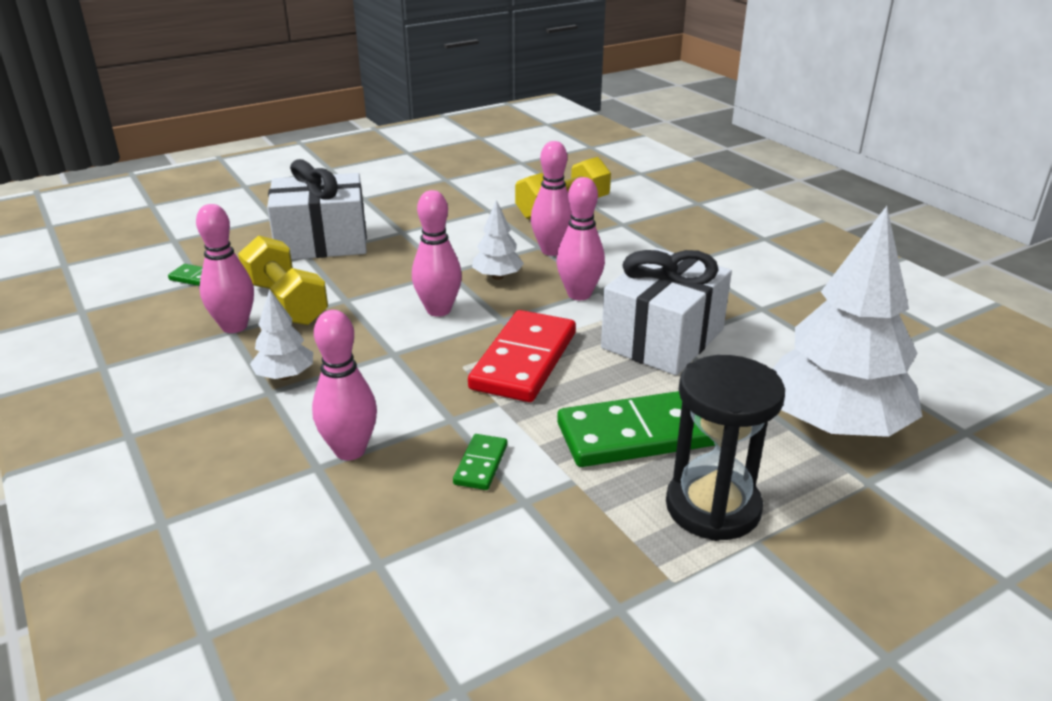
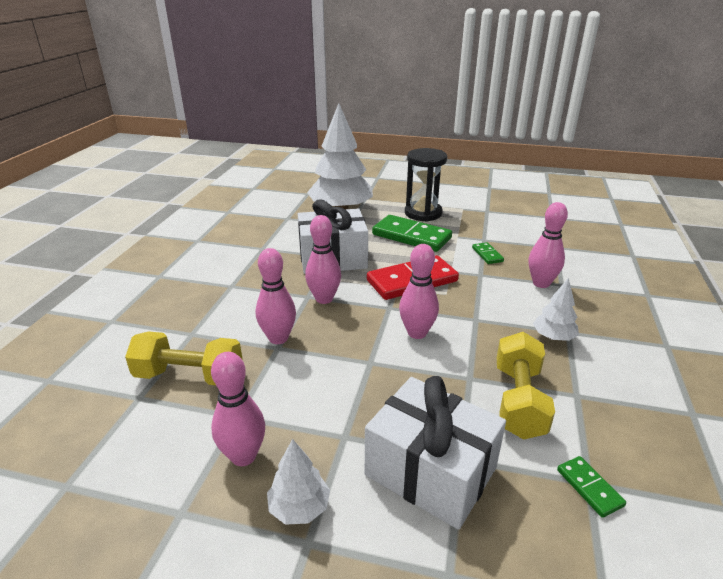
camera: 135 degrees left, 0 degrees up
pink bowling pin [196,204,254,333] -> pink bowling pin moved to [211,352,265,466]
green domino [453,434,507,490] -> green domino turned 75 degrees counterclockwise [472,242,504,264]
white tree [472,200,524,280] -> white tree moved to [267,439,330,525]

